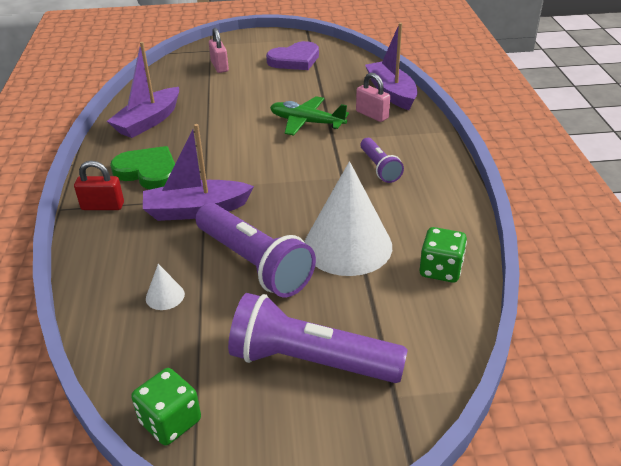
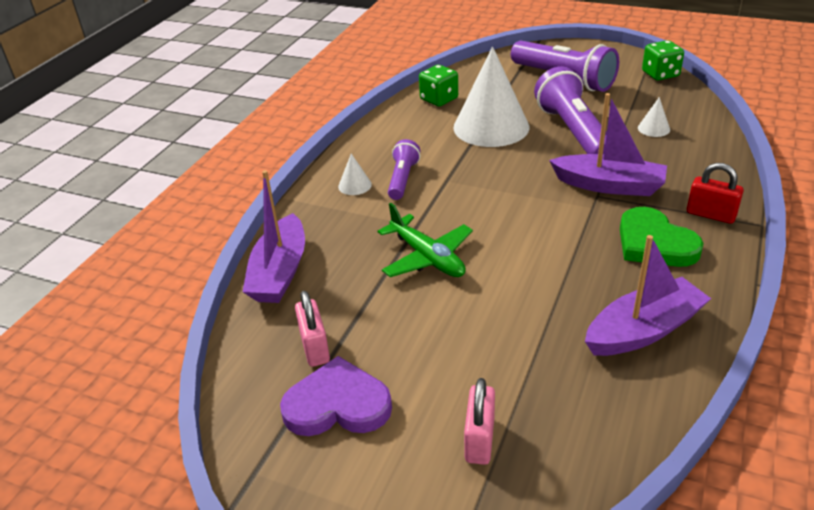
camera: 150 degrees left, 0 degrees up
pink padlock [356,73,390,122] -> pink padlock moved to [295,291,330,367]
none -> white cone [338,154,372,195]

